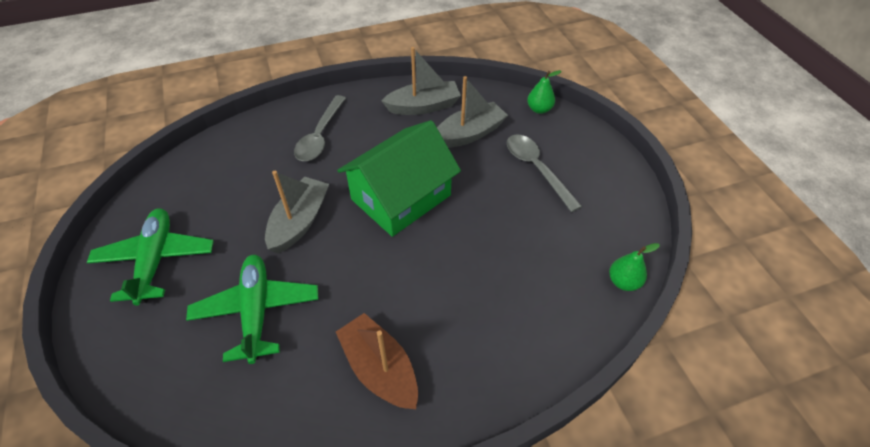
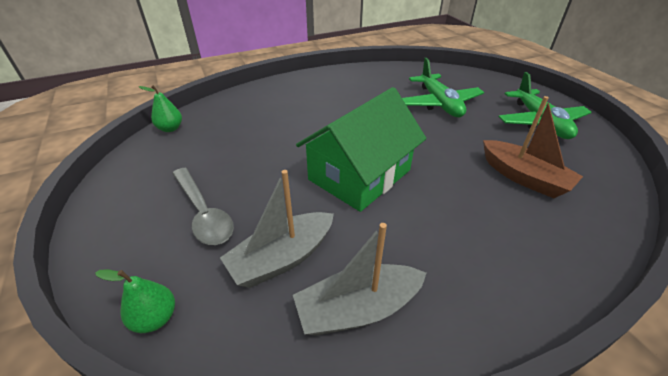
camera: 175 degrees right, 10 degrees down
grey boat [265,171,329,254] -> none
grey spoon [294,95,346,161] -> none
brown boat [336,313,418,409] -> brown boat moved to [483,96,583,198]

